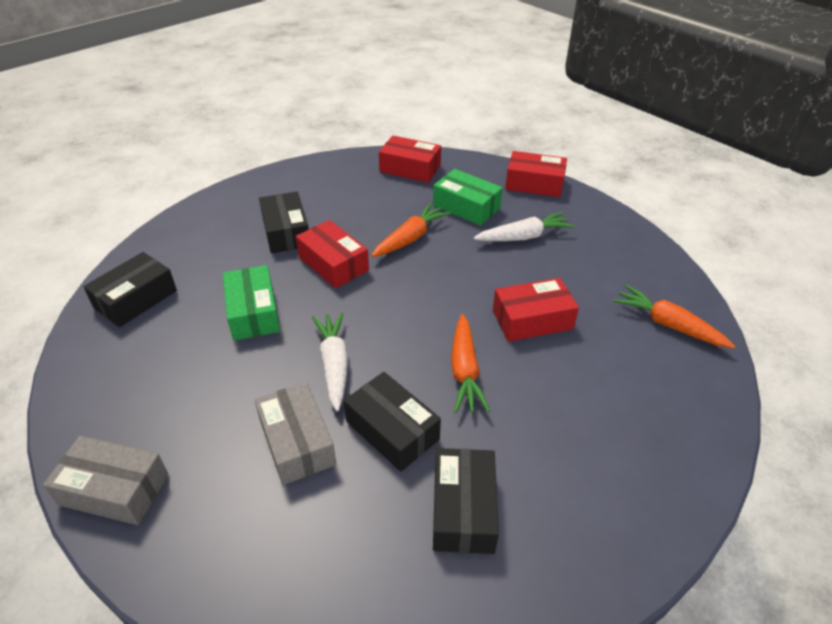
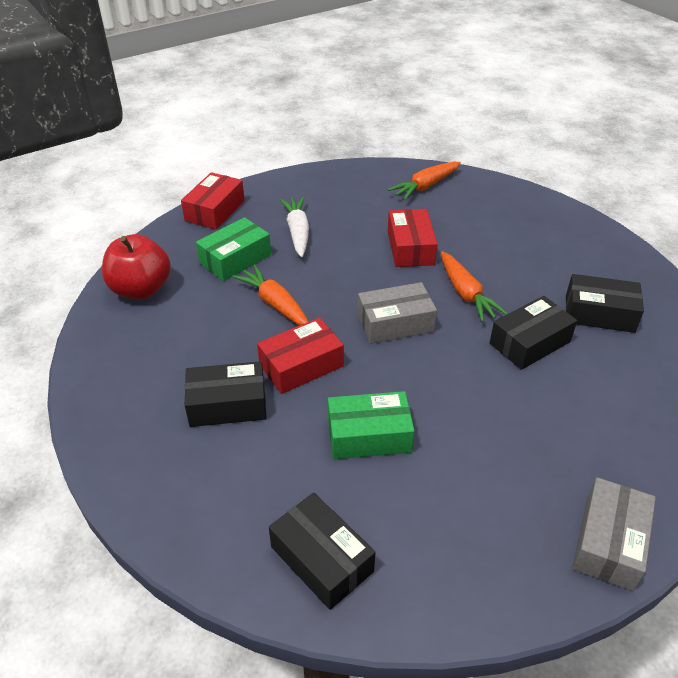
camera: 80 degrees left, 0 degrees up
grey box [254,382,336,485] -> grey box moved to [358,282,437,344]
white carrot [312,312,348,411] -> none
red box [379,136,441,183] -> red apple [102,234,171,299]
orange carrot [451,314,490,413] -> orange carrot turned 60 degrees clockwise [441,251,508,322]

